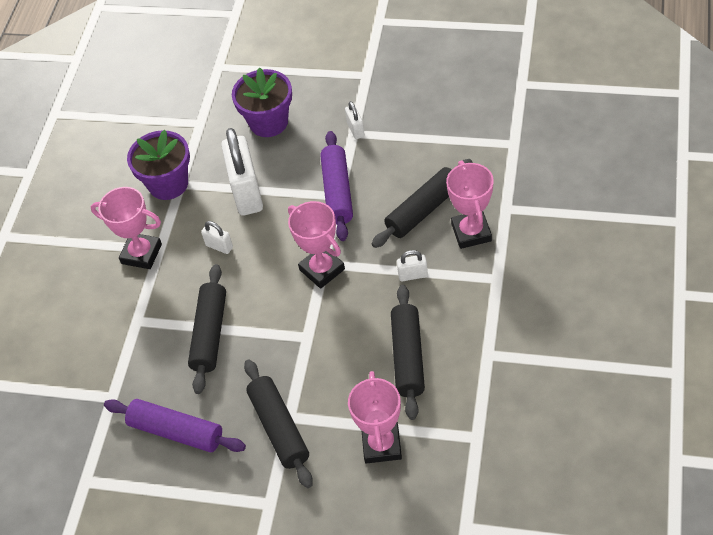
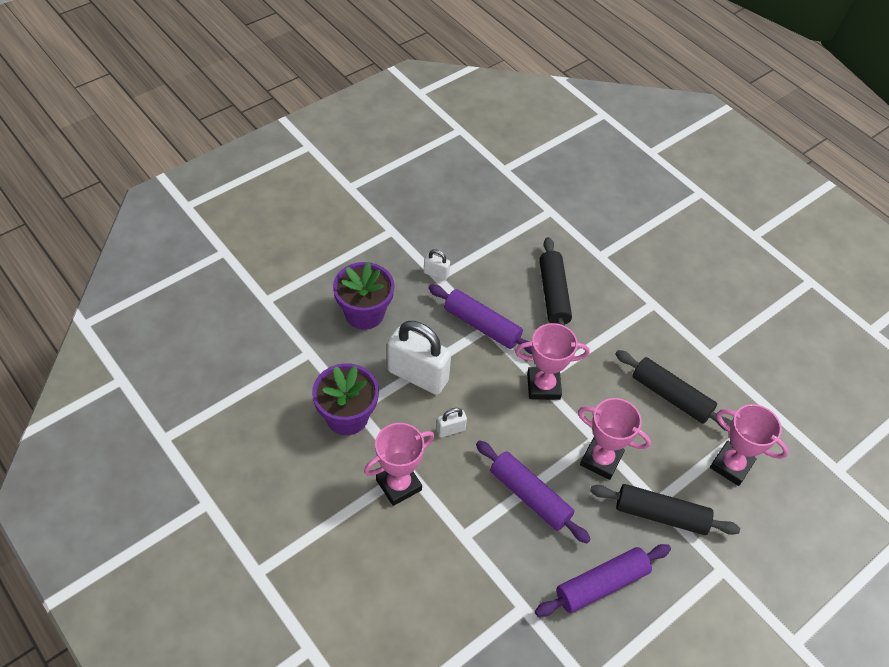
camera: 60 degrees left, 0 degrees up
black rolling pin [188,264,226,394] -> purple rolling pin [476,440,591,544]
white padlock [397,250,428,281] -> none
pink trophy [446,161,494,249] -> pink trophy moved to [578,398,651,480]

